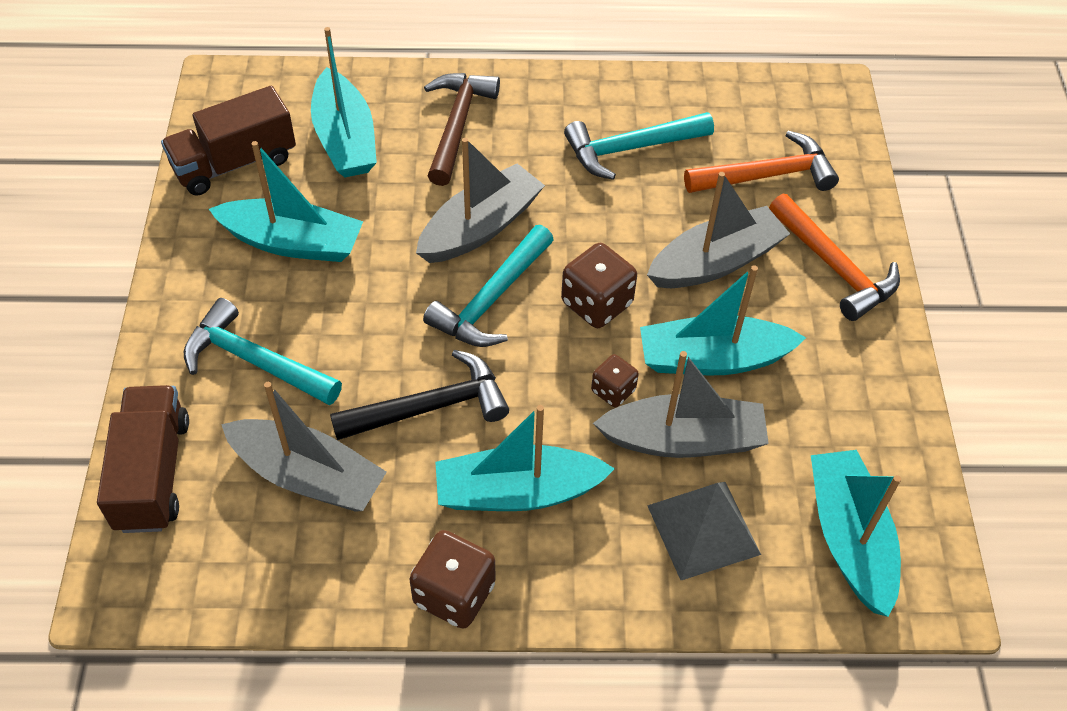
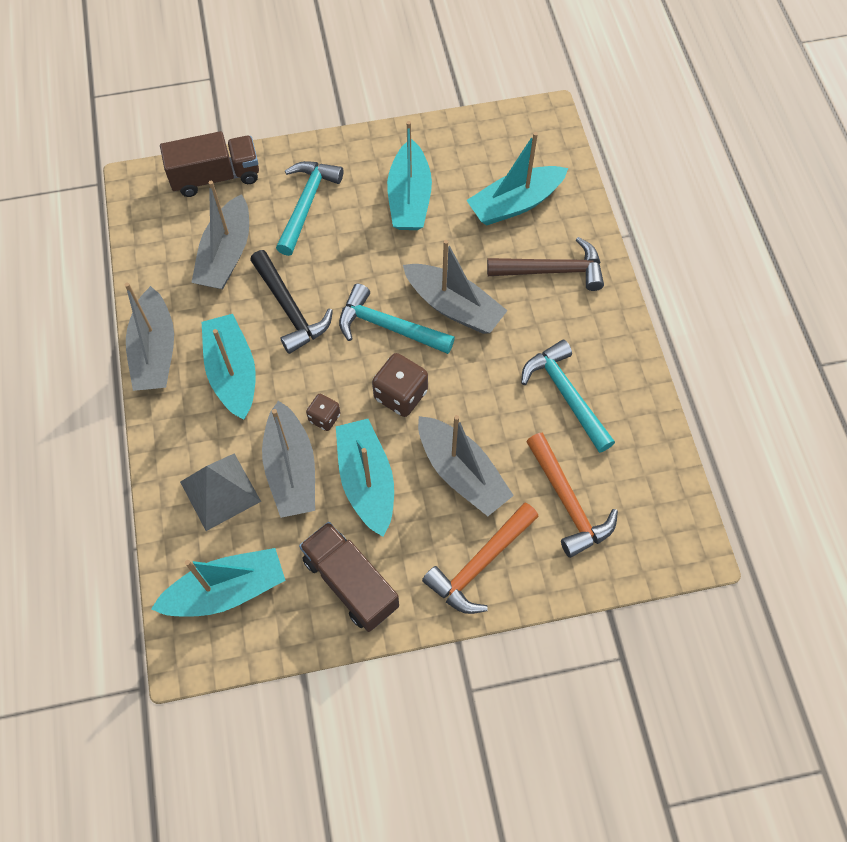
camera: 80 degrees right, 10 degrees up
brown truck [161,86,296,196] -> brown truck moved to [299,522,399,632]
brown dice [409,530,495,629] -> grey boat [125,283,174,391]

